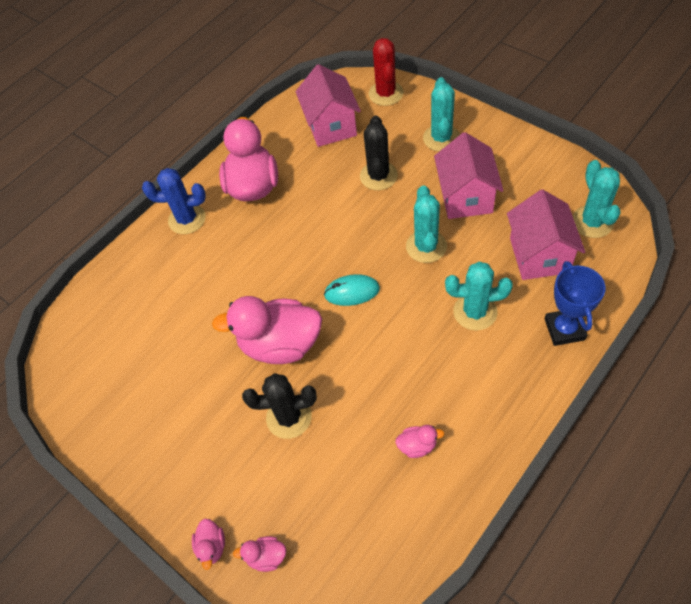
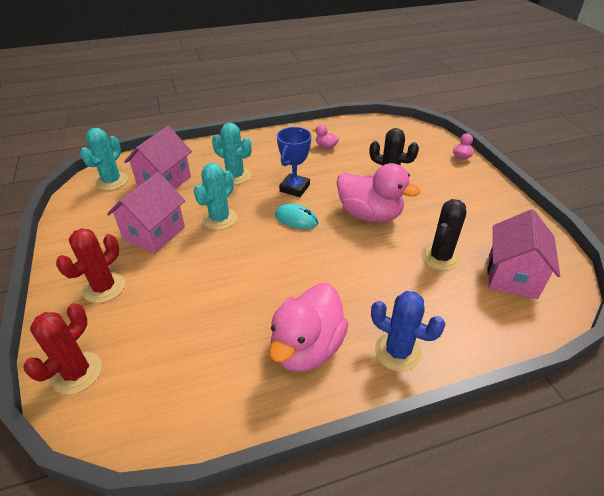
camera: 155 degrees left, 15 degrees down
pink duck [233,536,287,572] -> none
pink house [296,64,361,147] -> pink house moved to [488,209,560,299]
black cactus [360,116,398,190] -> black cactus moved to [421,199,466,271]
turquoise cactus [423,77,460,151] -> red cactus [56,228,125,303]
blue trophy [545,261,605,346] -> blue trophy moved to [277,127,311,197]

